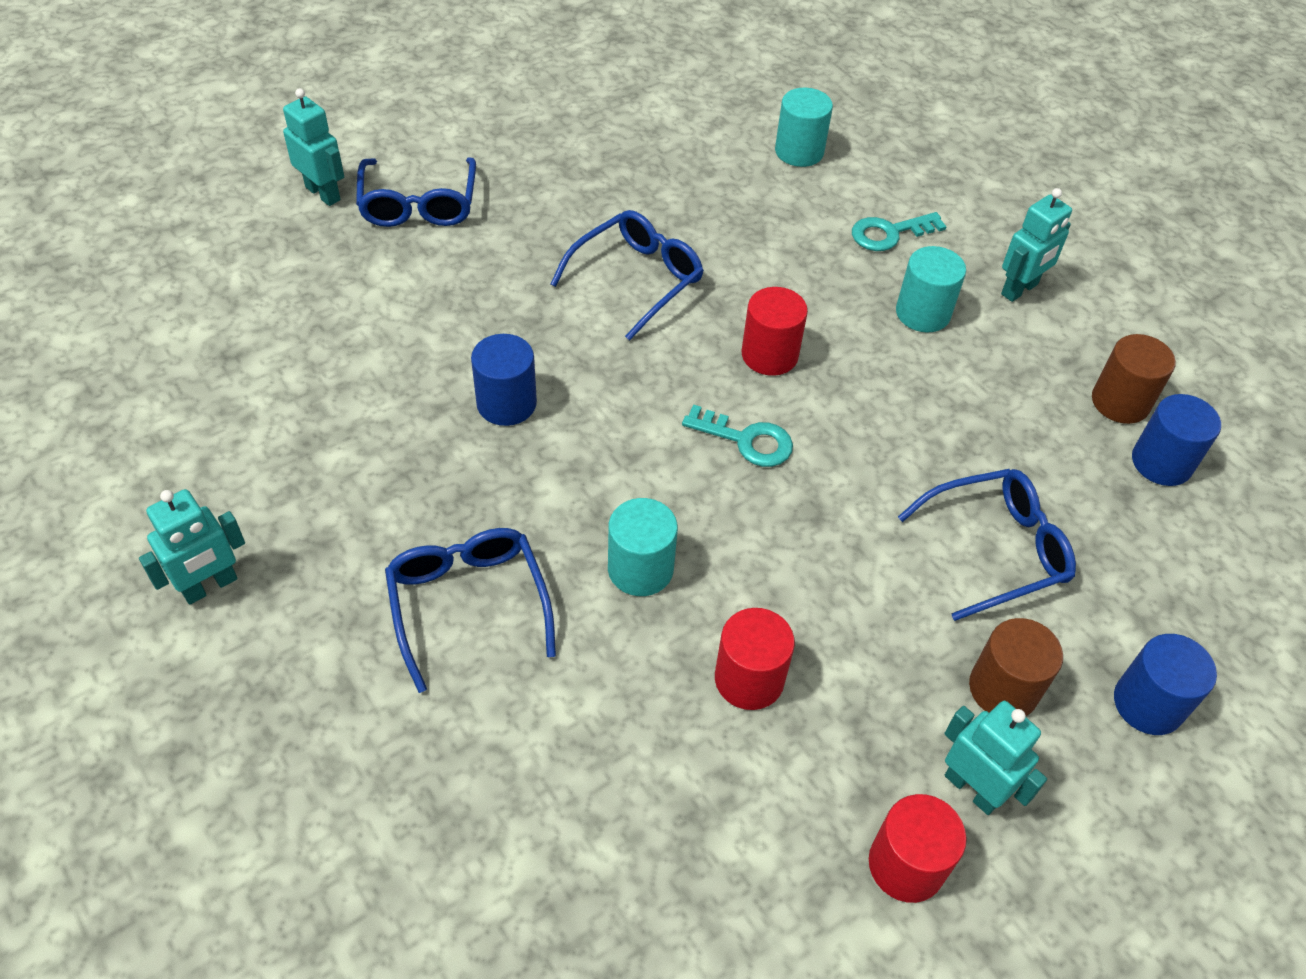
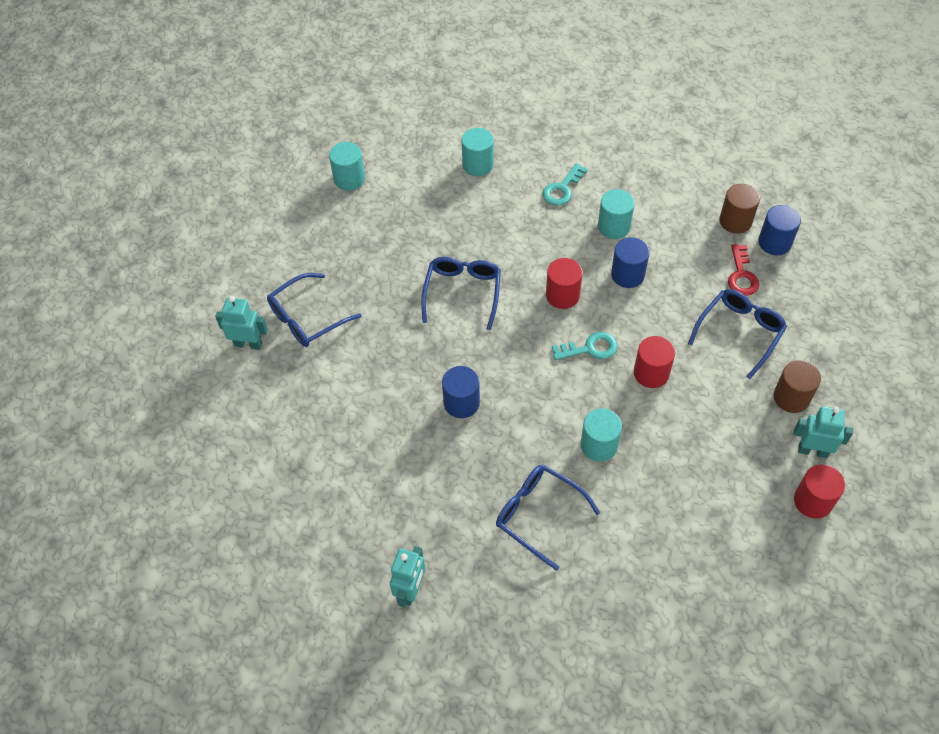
camera: 30 degrees left, 5 degrees up
blue glasses [356,158,476,227] -> blue glasses turned 90 degrees clockwise [267,273,361,347]
red cylinder [715,608,795,710] -> red cylinder moved to [634,336,675,388]
turquoise robot [1001,188,1072,302] -> none
blue cylinder [1114,634,1217,735] -> blue cylinder moved to [611,237,650,288]
none -> turquoise cylinder [329,142,365,191]
none -> red key [728,244,759,296]

